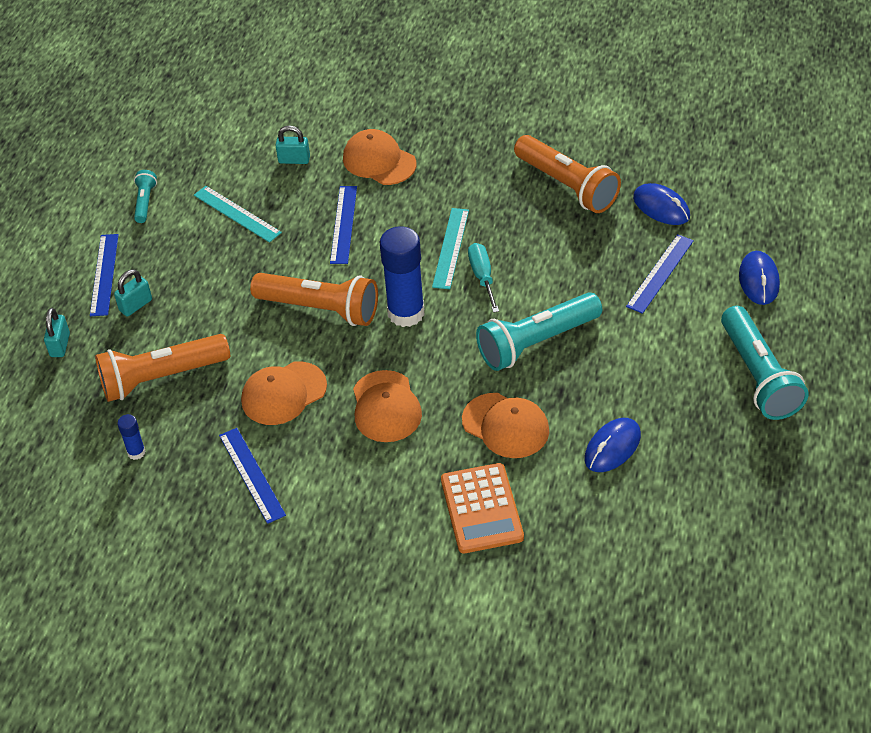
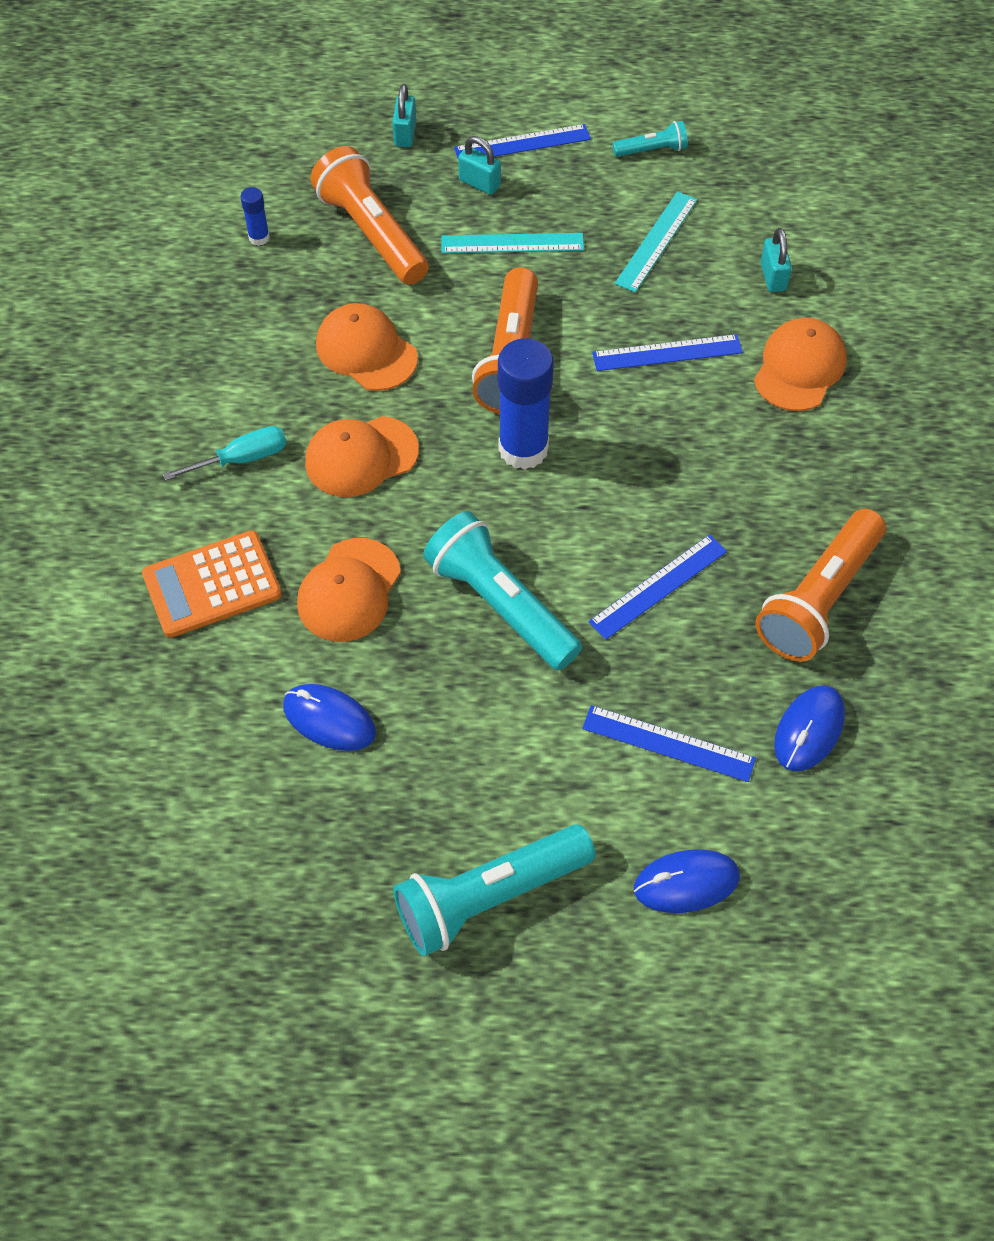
camera: 75 degrees right, 10 degrees up
turquoise padlock [44,308,70,357] -> turquoise padlock turned 75 degrees counterclockwise [392,84,416,147]
blue ruler [219,428,286,524] -> blue ruler moved to [589,534,727,640]
turquoise ruler [432,208,469,289] -> turquoise ruler moved to [441,233,584,253]
turquoise screwdriver [468,243,499,313] -> turquoise screwdriver moved to [163,426,287,481]

